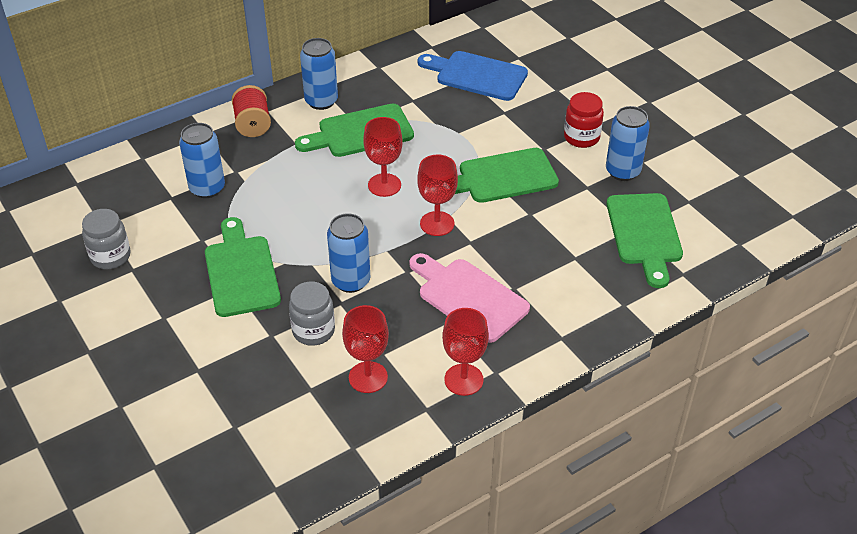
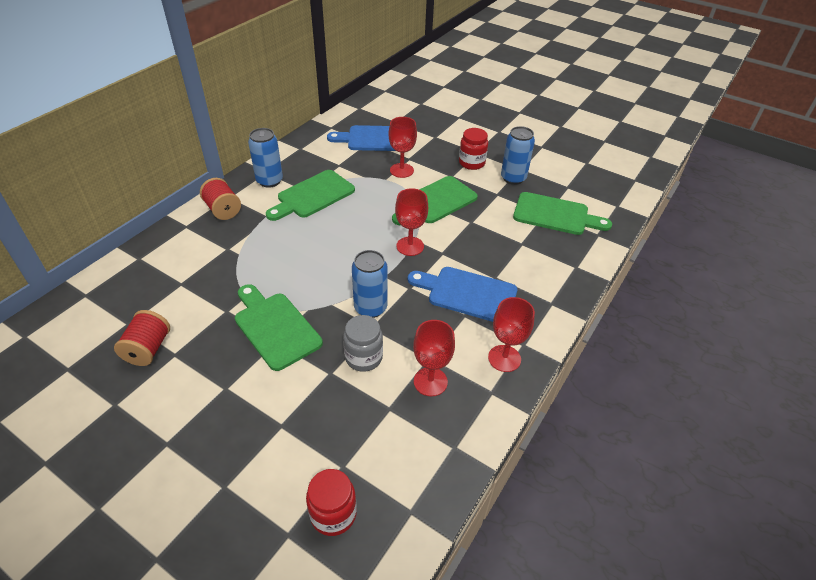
camera: 25 degrees left, 0 degrees up
grey jar [82,209,131,269] -> red spool [114,310,170,366]
blue can [179,123,225,198] -> none
red goblet [363,117,403,197] -> red goblet moved to [389,117,417,178]
pink cutting board [409,253,530,343] -> blue cutting board [408,267,517,322]
green cutting board [606,193,683,288] -> green cutting board turned 45 degrees counterclockwise [513,192,612,235]
none -> red jar [306,469,357,536]

